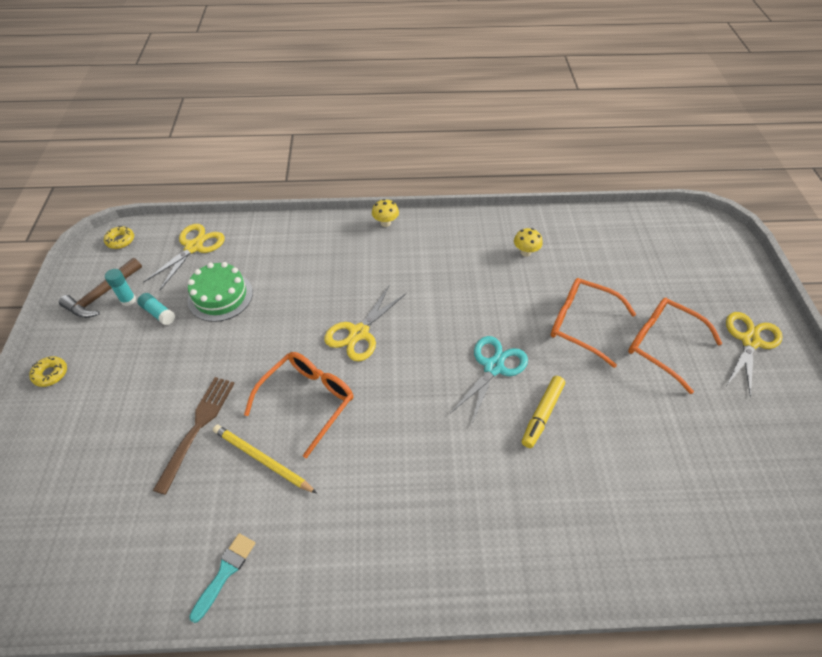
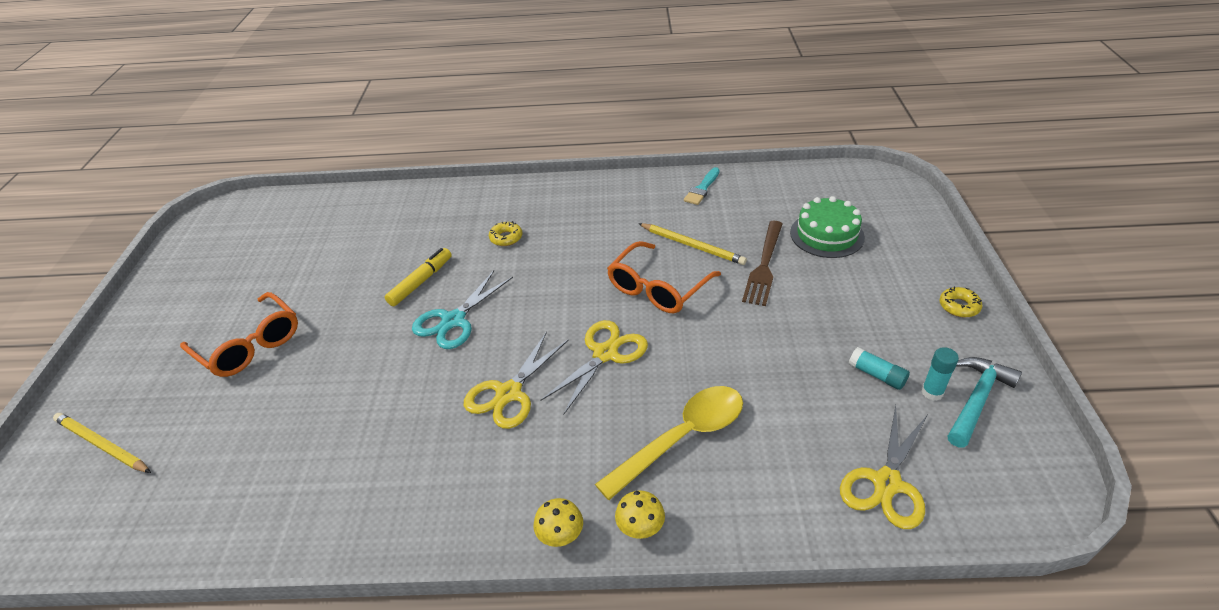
camera: 175 degrees left, 10 degrees down
brown hammer [59,258,142,318] -> turquoise hammer [948,357,1022,448]
yellow donut [104,226,134,249] -> yellow donut moved to [489,221,522,246]
green cake [188,262,253,322] -> green cake moved to [790,196,865,258]
yellow mushroom [514,228,543,257] -> yellow mushroom moved to [615,490,665,539]
orange glasses [551,278,636,368] -> none
yellow scissors [726,312,783,397] -> yellow scissors moved to [464,331,569,429]
none -> yellow pencil [53,413,151,473]
none -> yellow spoon [595,386,743,500]

